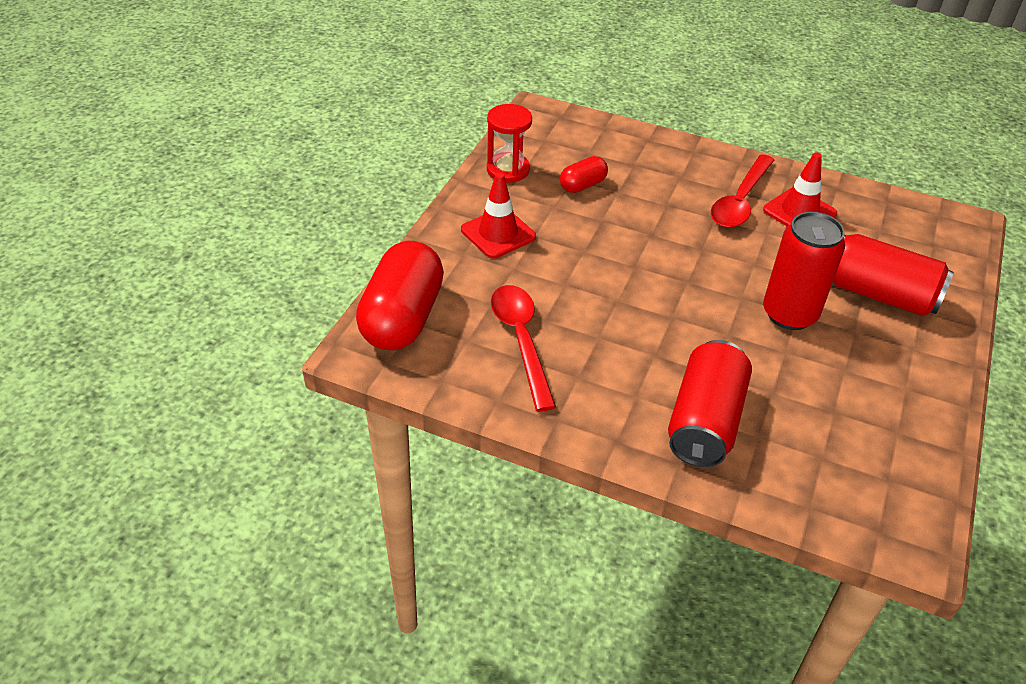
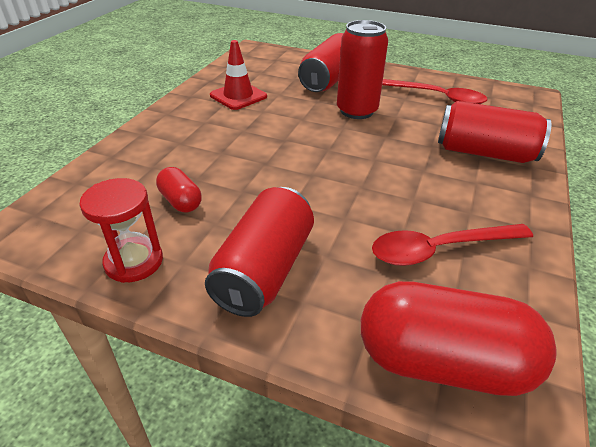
camera: 90 degrees left, 5 degrees down
red traffic cone [461,173,536,258] -> red can [205,187,314,317]
red spoon [711,154,774,228] -> red spoon moved to [382,79,487,104]

